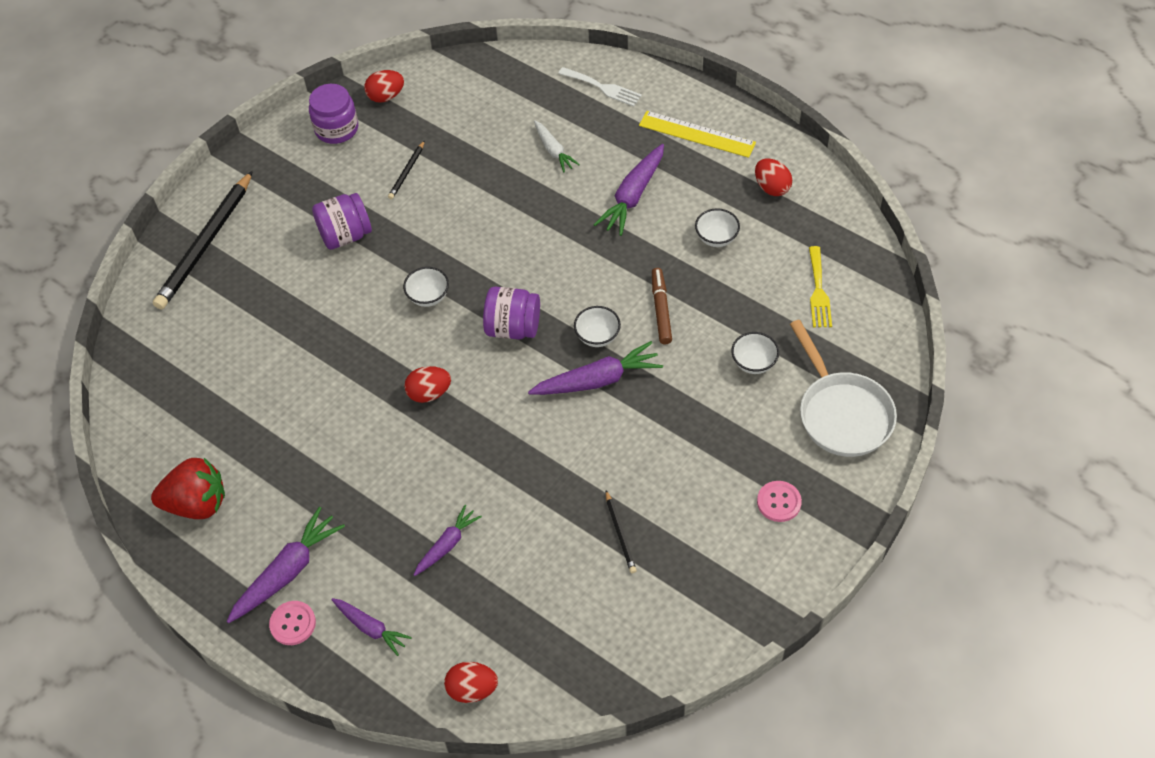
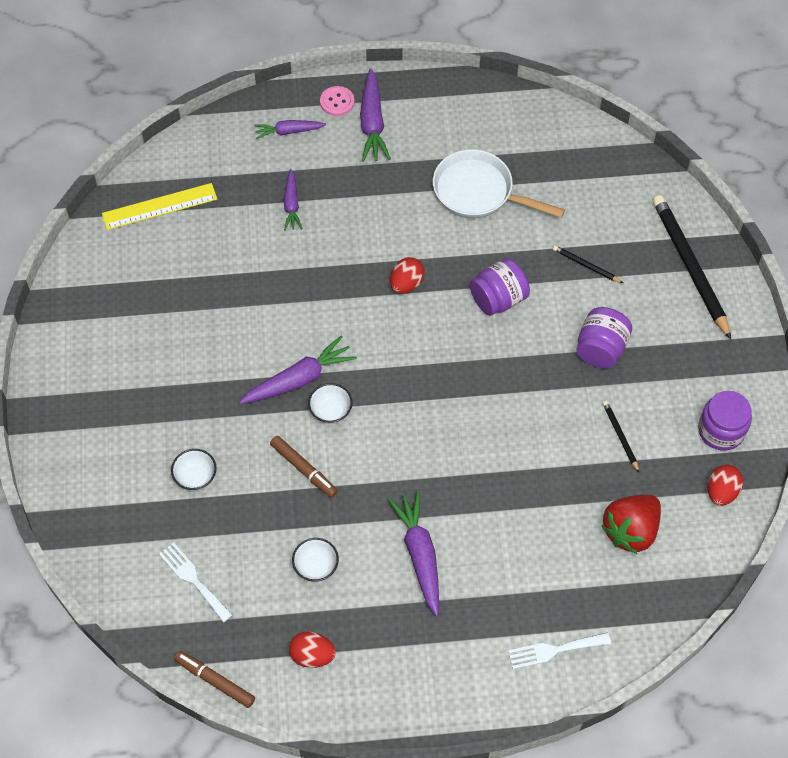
camera: 135 degrees right, 5 degrees up
red strawberry [151,458,225,519] -> red strawberry moved to [601,495,661,554]
white bowl [403,267,449,307] -> none
red egg [444,662,498,703] -> none
purple jar [483,287,540,339] -> purple jar moved to [470,258,530,316]
purple carrot [528,341,663,395] -> purple carrot turned 150 degrees counterclockwise [239,335,357,404]
white carrot [534,120,580,172] -> none
black pencil [606,490,637,573] -> black pencil moved to [553,245,623,283]
yellow ruler [639,111,756,158] -> yellow ruler moved to [102,183,217,230]
pink button [757,481,802,522] -> none
white pan [790,320,897,457] -> white pan moved to [433,149,565,218]
yellow fork [809,246,832,327] -> white fork [159,542,232,622]
none -> brown marker [174,651,255,708]

